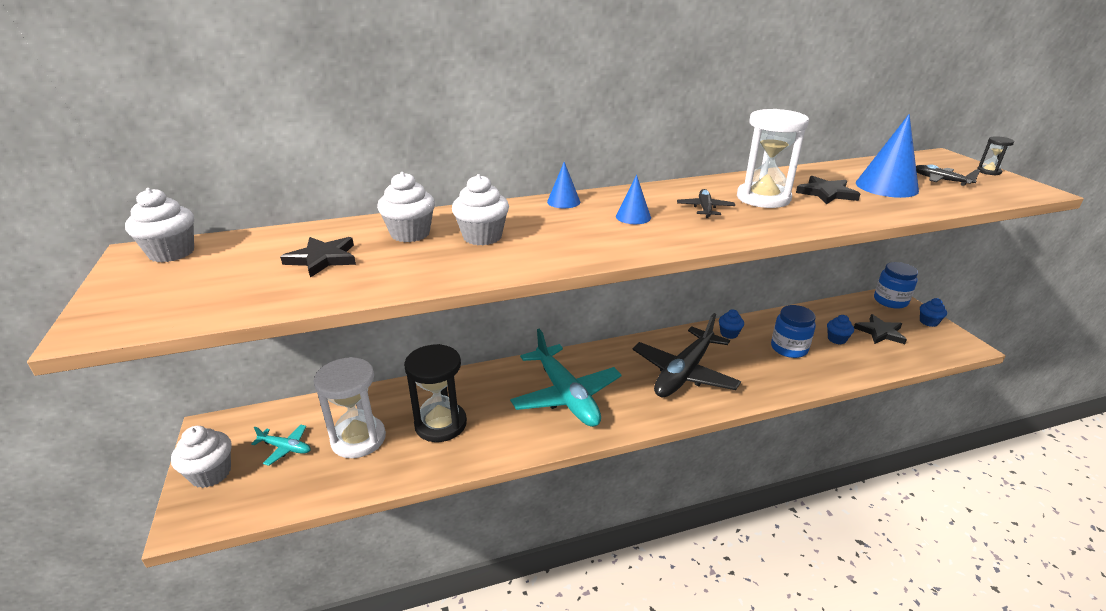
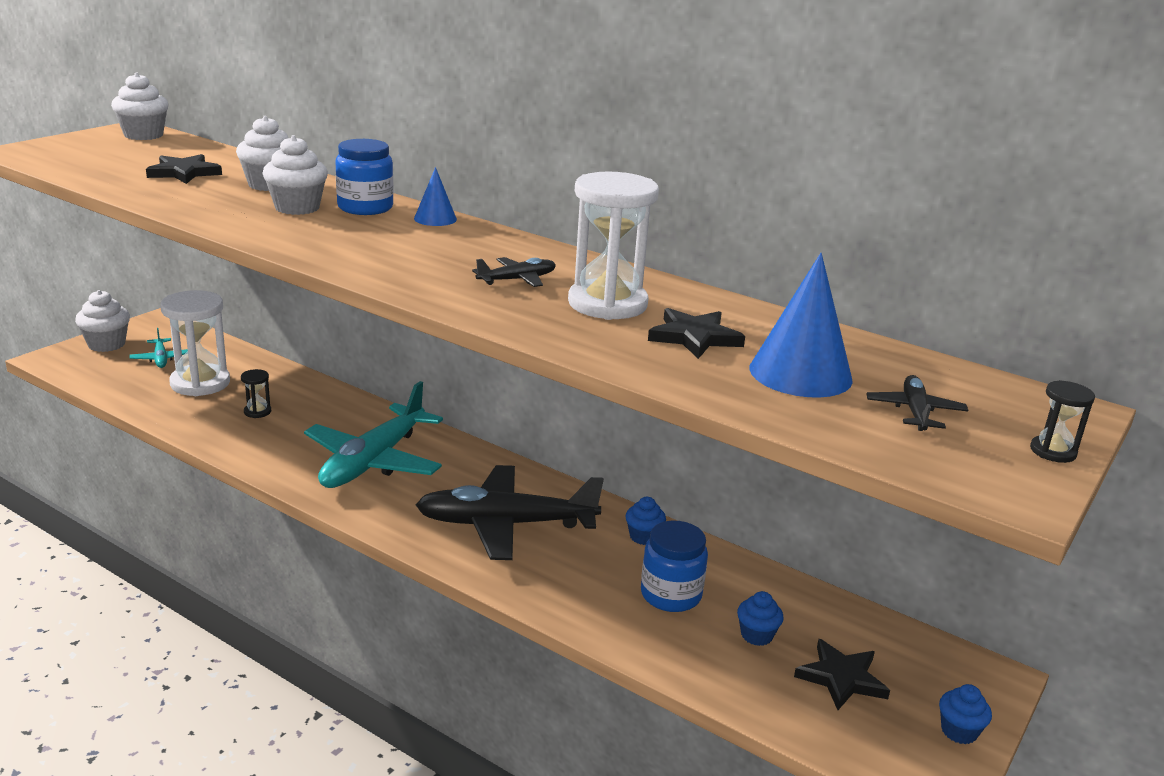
camera: 50 degrees right, 5 degrees down
black hourglass [404,344,467,442] -> black hourglass [241,369,271,418], size x0.45
blue cone [616,175,651,224] -> none
blue jar [874,262,918,309] -> blue jar moved to [335,139,394,215]

